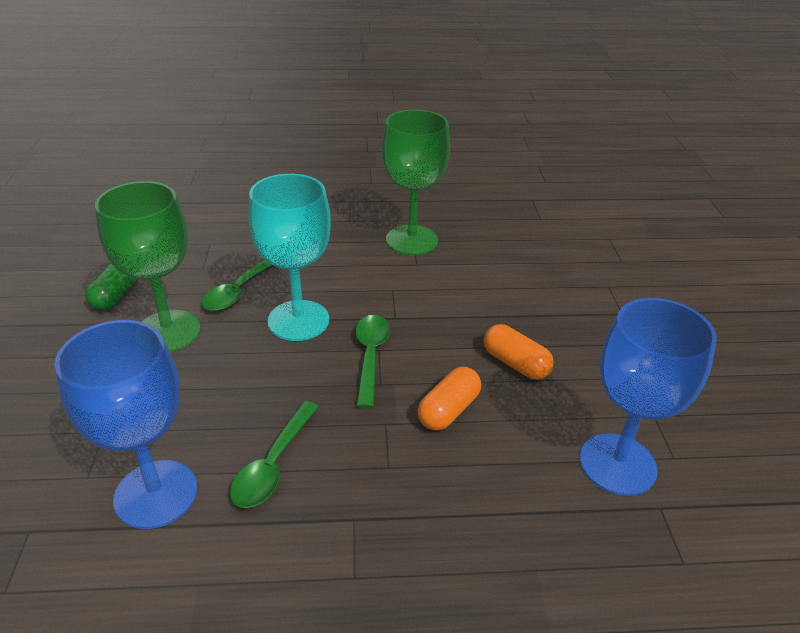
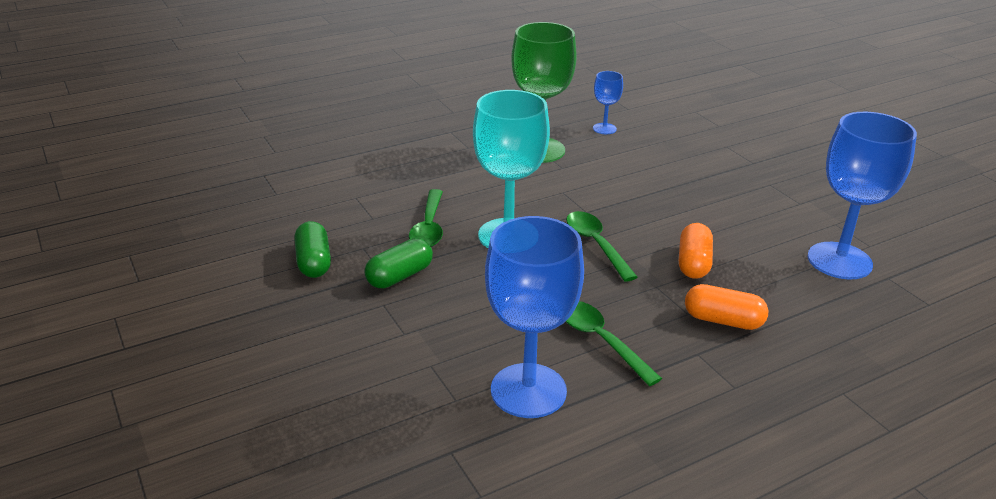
camera: 25 degrees left, 5 degrees down
green goblet [95,181,201,352] -> green capsule [365,238,433,288]
green spoon [230,401,319,508] -> green spoon turned 150 degrees clockwise [566,301,662,386]
orange capsule [484,324,554,380] -> orange capsule moved to [685,284,768,330]
none -> blue goblet [593,71,623,134]

